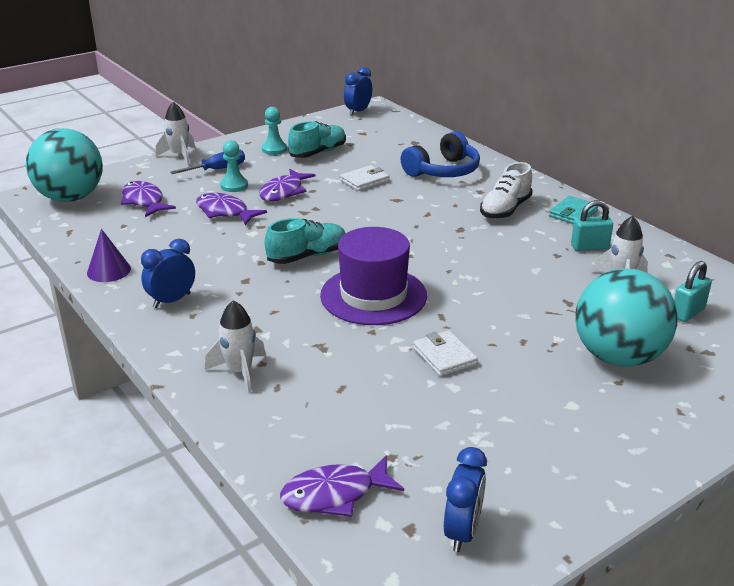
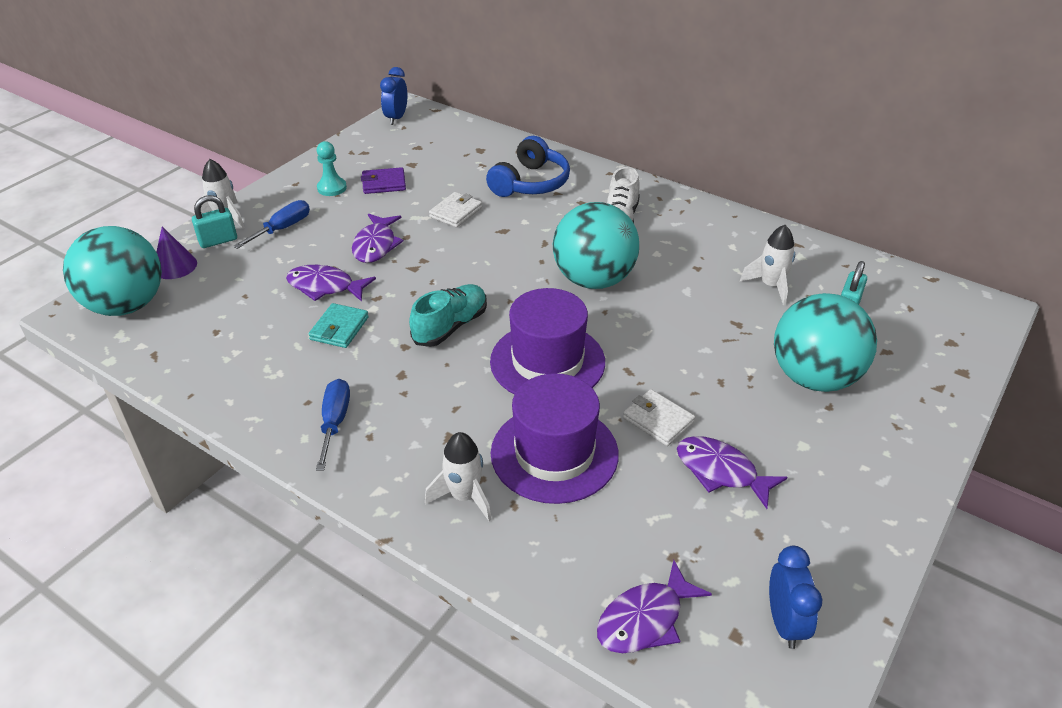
camera: 20 degrees left, 10 degrees up
purple cone [87,229,131,282] -> purple cone moved to [157,227,197,279]
purple fish [121,181,176,217] -> purple fish moved to [677,436,788,509]
blue clock [141,239,195,308] -> blue screwdriver [316,379,350,471]
turquoise pawn [220,140,248,192] -> none
turquoise shoe [288,121,346,158] -> purple wallet [361,167,406,194]
turquoise wallet [549,196,598,224] -> turquoise wallet moved to [309,303,369,348]
turquoise padlock [571,200,613,251] -> turquoise padlock moved to [192,195,237,248]
none -> purple hat [491,373,619,504]
none -> turquoise ball [553,202,639,289]

